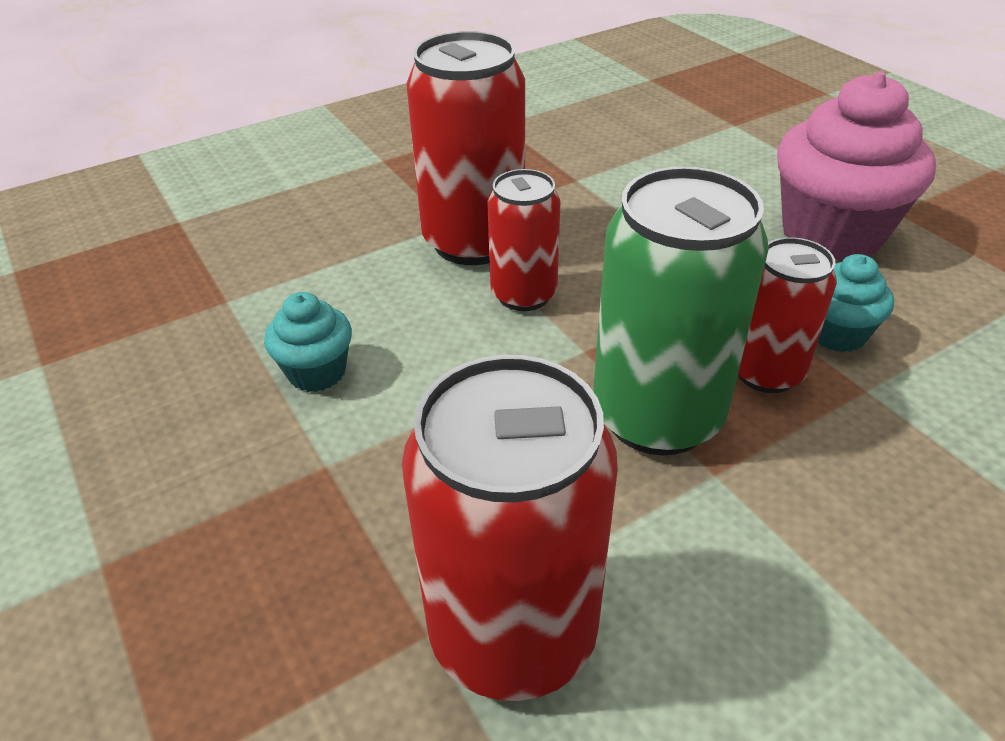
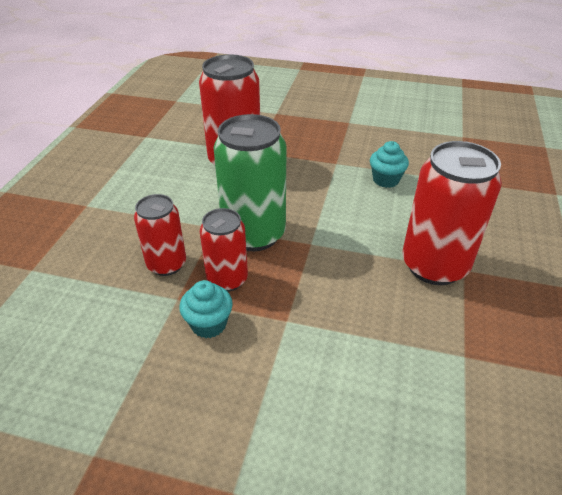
camera: 135 degrees right, 0 degrees up
red can [487,169,560,311] -> red can moved to [134,194,186,276]
pink cupcake [777,72,936,261] -> none

